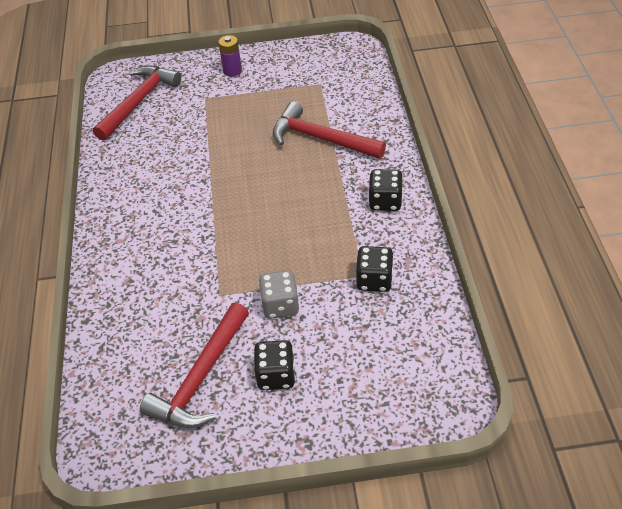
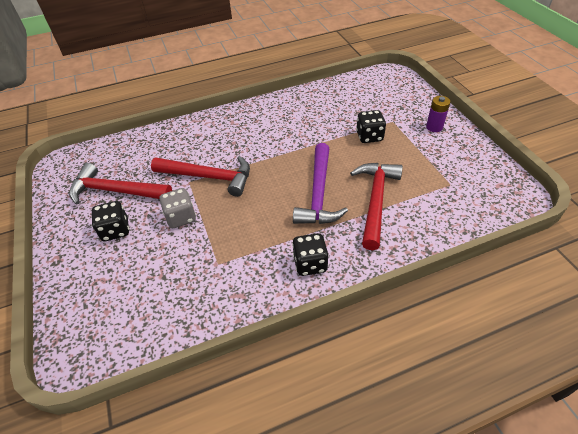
camera: 75 degrees right, 0 degrees up
red hammer [93,65,181,141] -> red hammer moved to [151,156,250,197]
black dice [356,246,394,292] -> black dice moved to [356,110,386,143]
none -> purple hammer [293,143,348,224]

